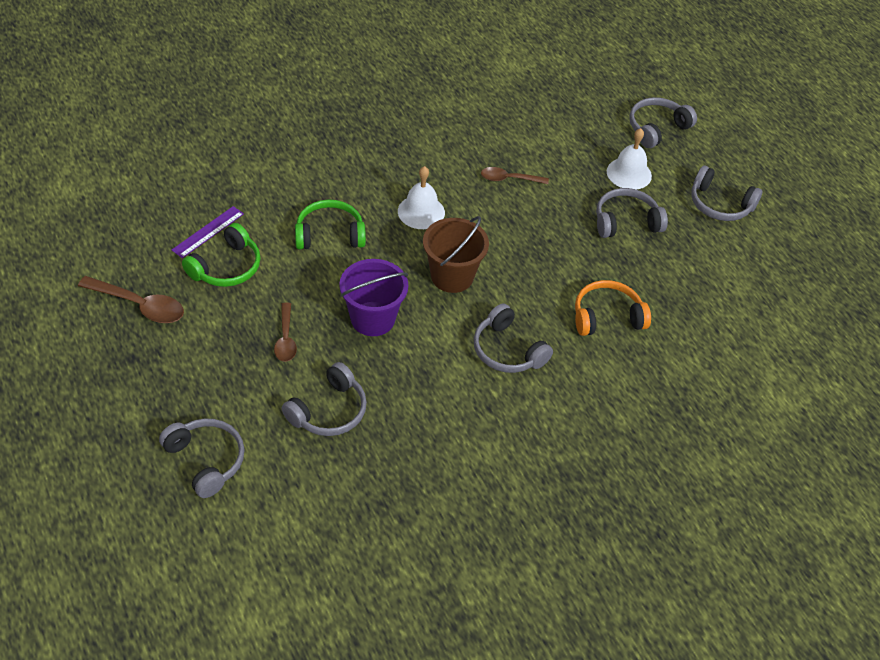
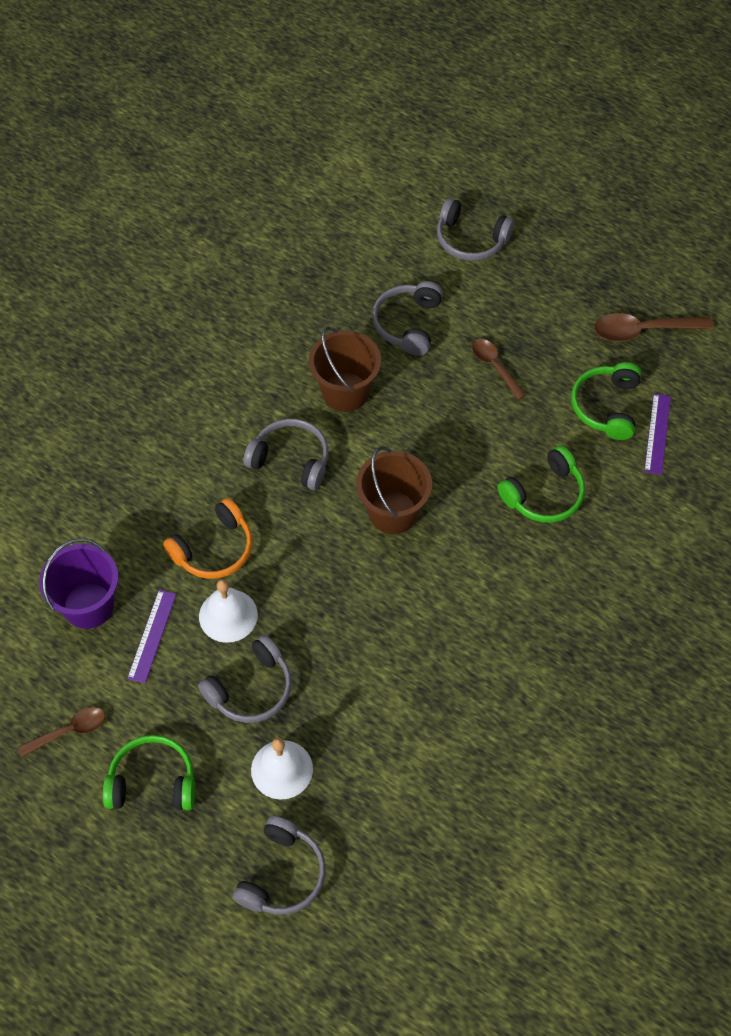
camera: 155 degrees right, 10 degrees up
purple bucket [339,259,408,336] -> purple bucket moved to [39,538,118,629]
white bell [398,166,445,229] -> white bell moved to [199,579,258,643]
brown spoon [481,167,549,184] -> brown spoon moved to [18,707,105,757]
grey headphones [691,166,762,221] -> green headphones [103,735,195,810]
none -> purple ruler [127,590,177,683]
none -> brown bucket [309,327,381,412]

